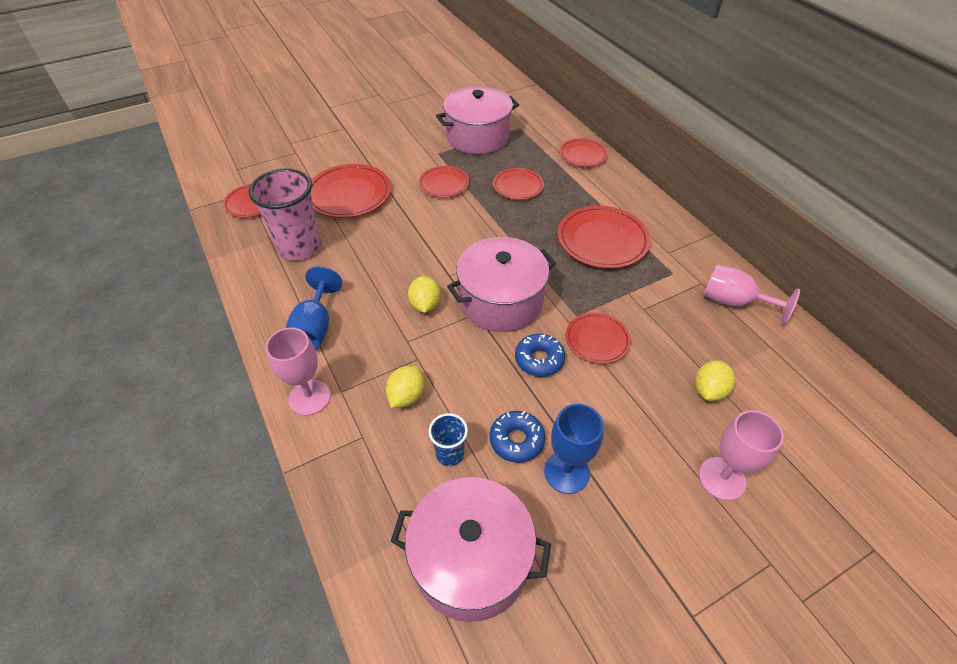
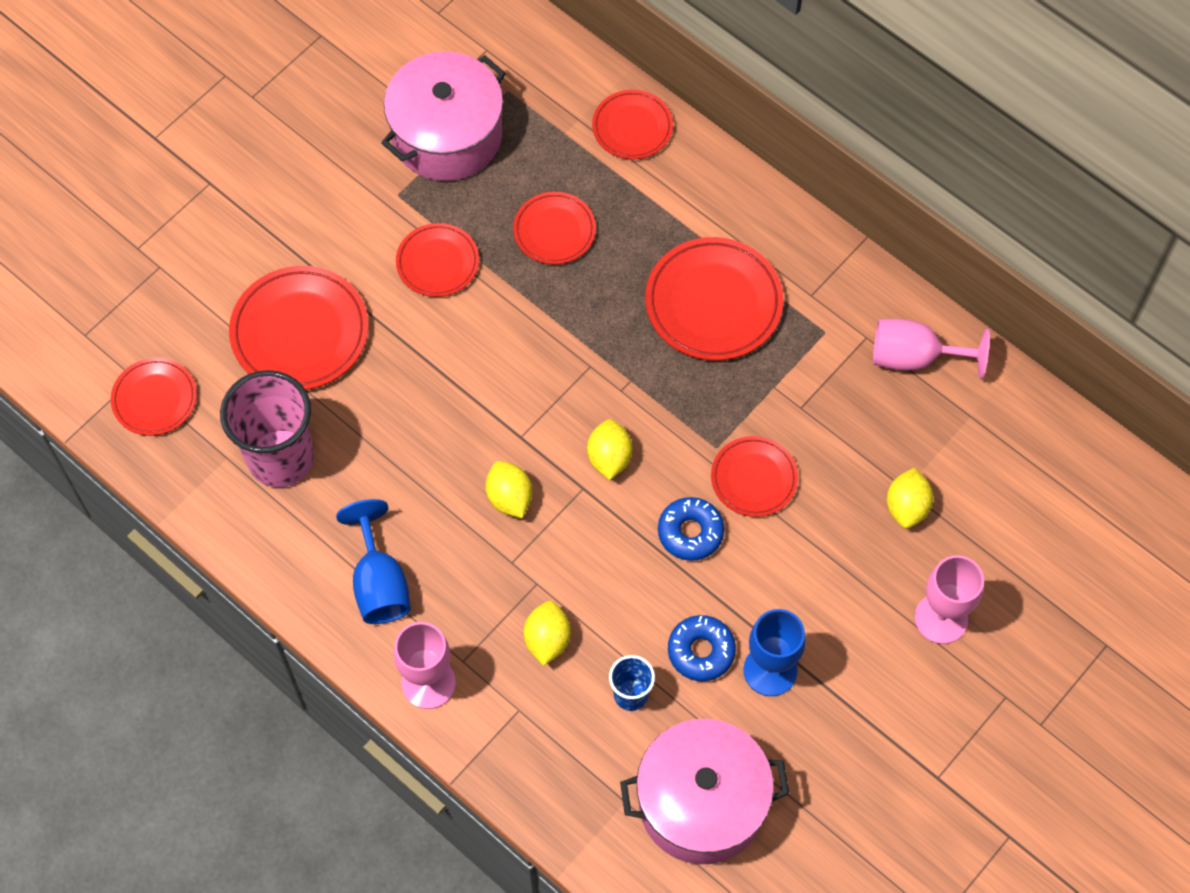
camera: 20 degrees left, 15 degrees up
pink pot [447,237,556,332] -> yellow lemon [587,419,632,480]

